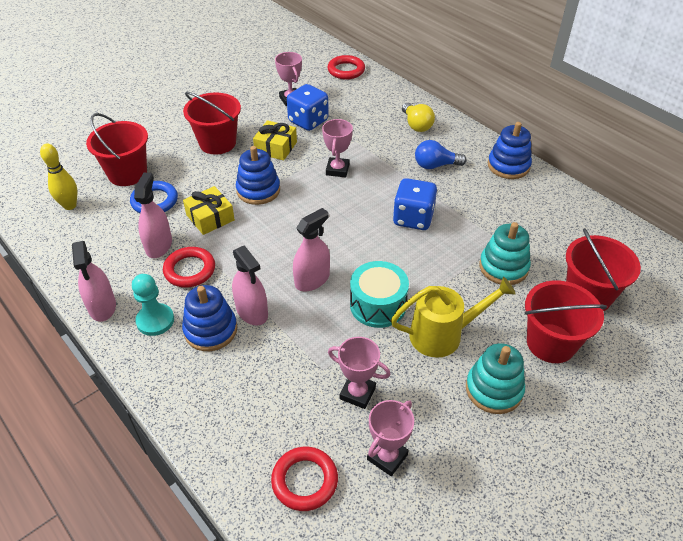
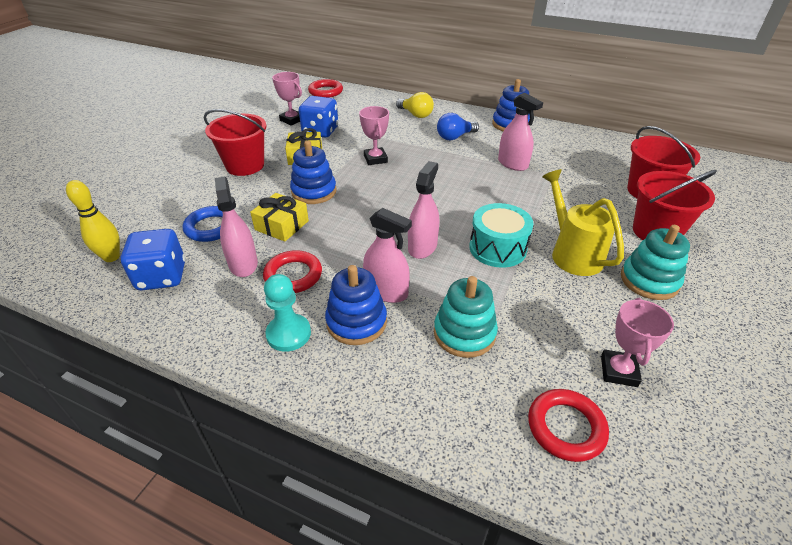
camera: 25 degrees left, 5 degrees down
pink spray bottle [72,241,116,322] -> pink spray bottle moved to [498,93,543,171]
red bucket [86,113,148,186] -> none
pink trophy [328,337,391,409] -> none
yellow watering can [391,277,516,358] -> yellow watering can turned 75 degrees counterclockwise [542,169,624,276]
blue dice [393,178,437,230] -> blue dice moved to [121,229,185,290]
turquoise stacking toy [479,222,531,285] -> turquoise stacking toy moved to [434,276,498,358]

